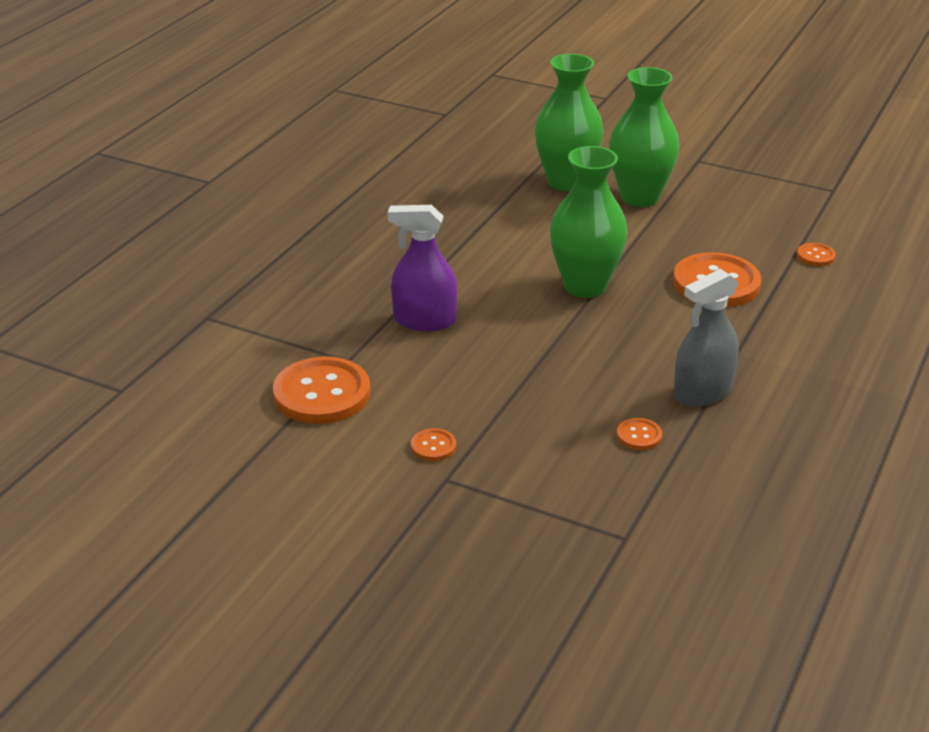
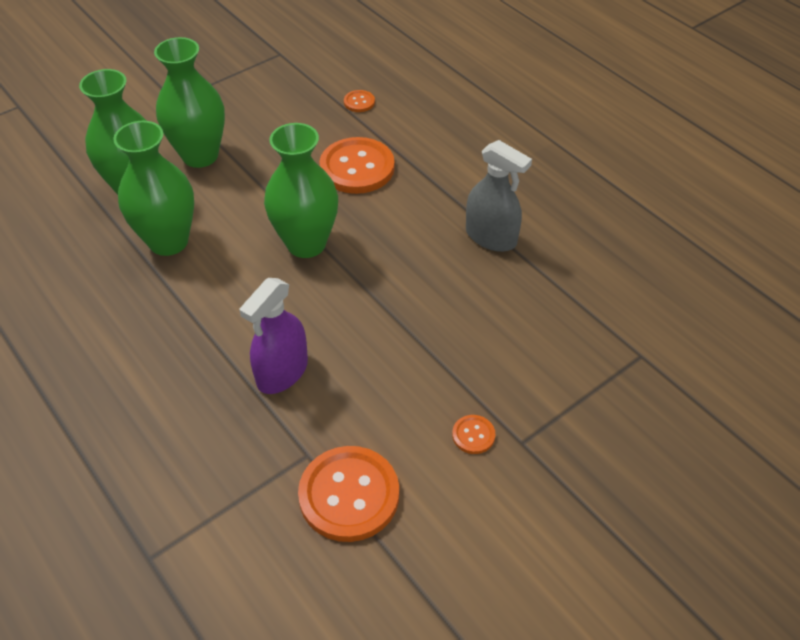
camera: 65 degrees left, 15 degrees up
orange button [617,418,662,450] -> none
grey spray bottle [673,269,739,406] -> grey spray bottle turned 45 degrees counterclockwise [466,140,532,252]
none -> green vase [113,121,194,256]

